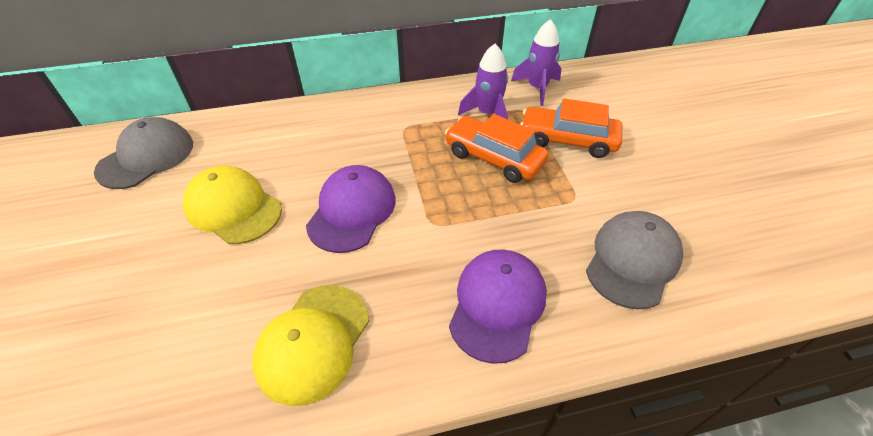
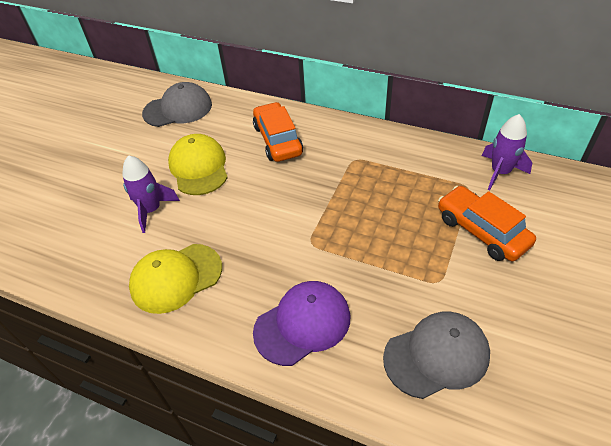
camera: 40 degrees right, 0 degrees up
purple cap [306,165,396,253] -> none
orange car [445,114,549,183] -> orange car moved to [253,102,303,162]
purple rocket [458,44,508,119] -> purple rocket moved to [122,155,180,233]

